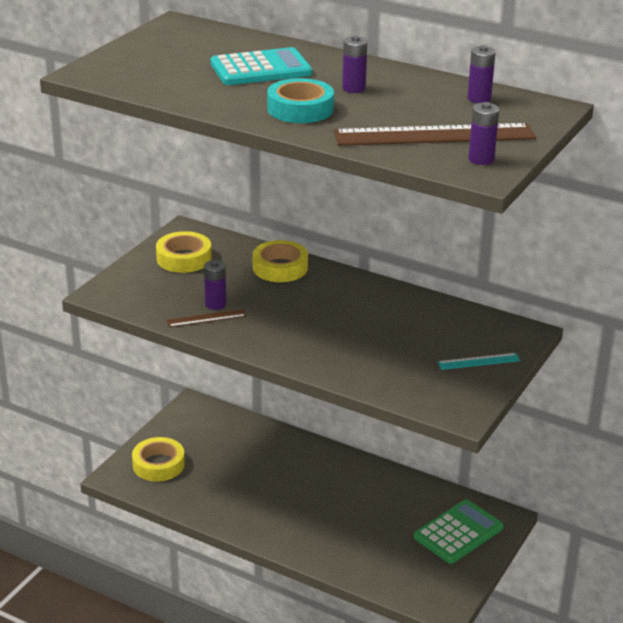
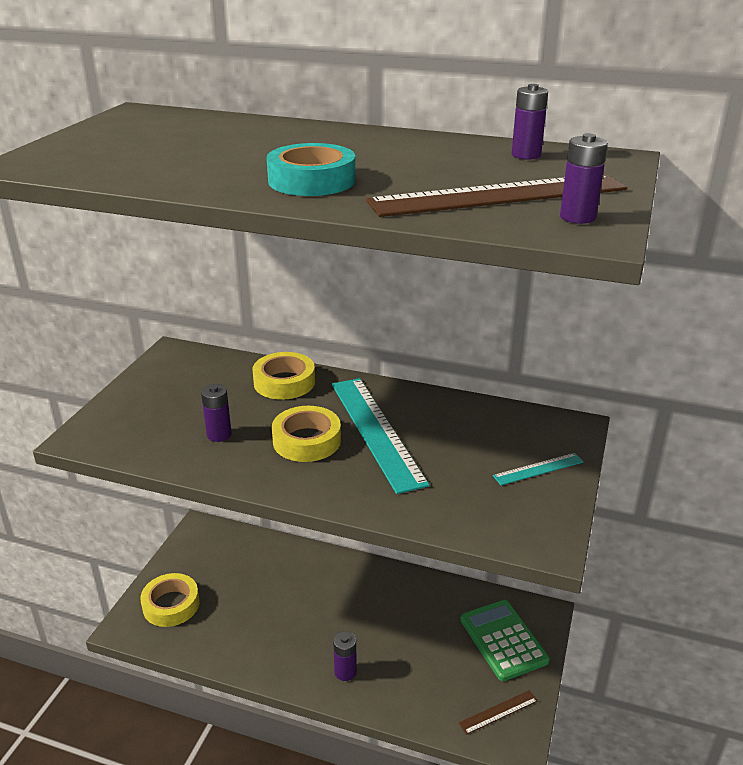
camera: 10 degrees left, 0 degrees up
yellow tape [156,231,212,273] -> yellow tape moved to [272,406,341,462]
brown ruler [166,309,247,327] -> brown ruler moved to [459,690,538,735]
turquoise calculator [210,47,312,85] -> none
purple battery [342,35,367,93] -> purple battery moved to [333,631,357,681]
green calculator [414,499,504,564] -> green calculator turned 60 degrees counterclockwise [460,600,550,681]
none -> turquoise ruler [332,378,430,494]

